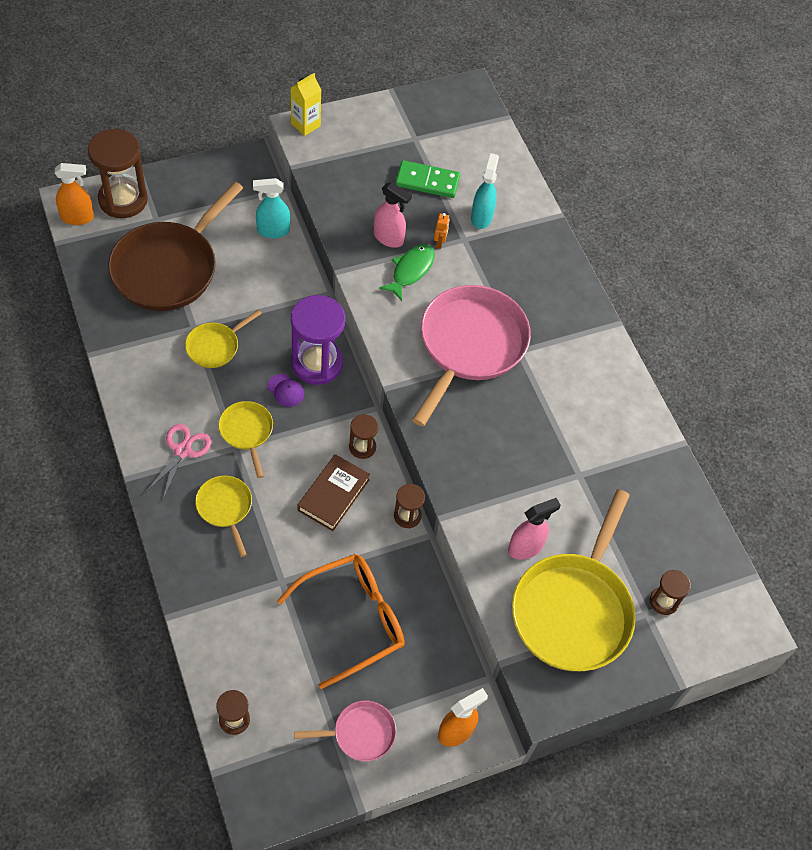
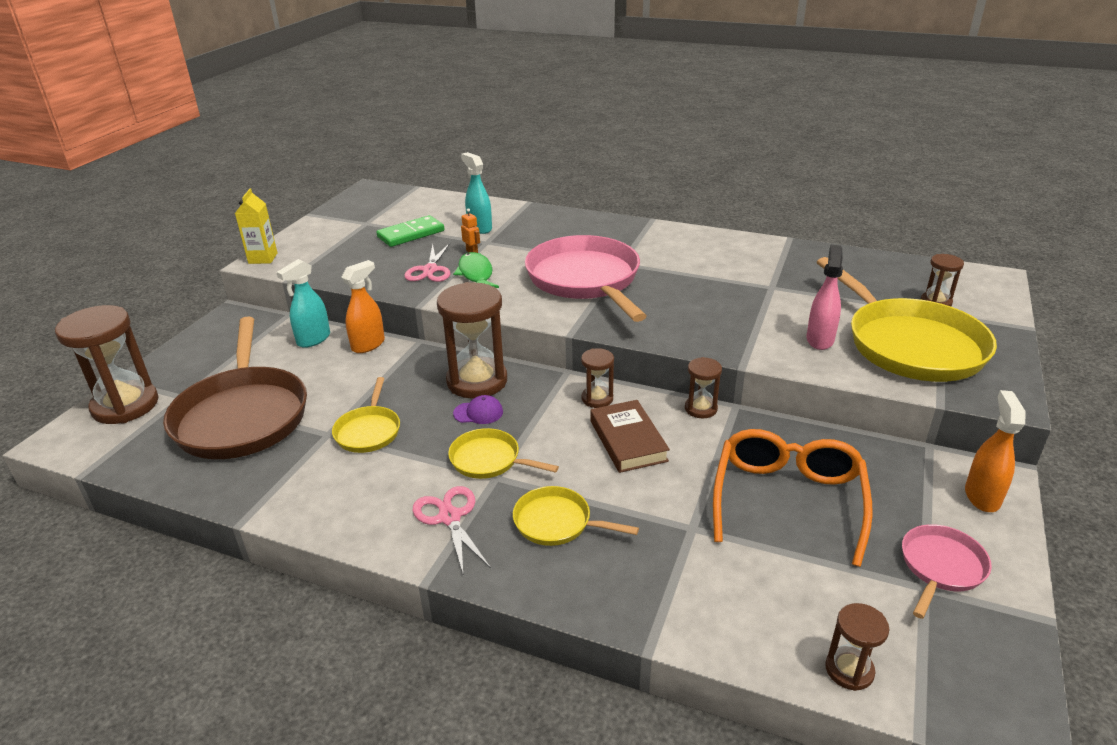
camera: 40 degrees left, 25 degrees down
orange spray bottle [55,163,94,225] -> orange spray bottle moved to [341,260,385,353]
purple hourglass [291,295,345,385] -> brown hourglass [437,282,507,399]
pink spray bottle [374,182,412,248] -> pink scissors [404,243,450,282]

